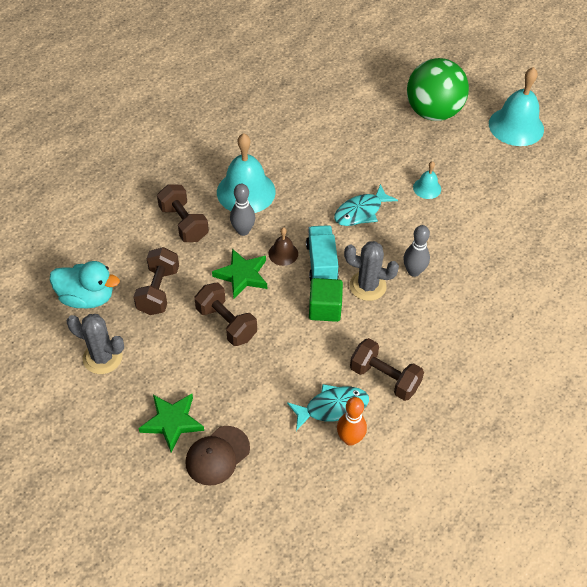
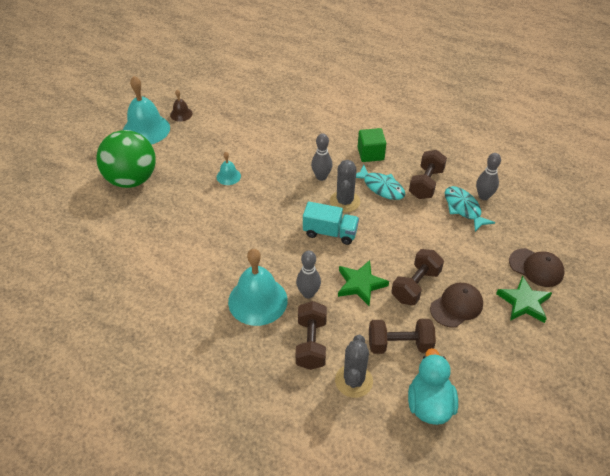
camera: 100 degrees left, 5 degrees down
grey cactus [66,314,124,374] -> grey cactus moved to [335,335,373,398]
brown dumbbell [157,184,209,242] -> brown dumbbell turned 45 degrees counterclockwise [296,301,327,370]
brown bell [268,227,298,266] -> brown bell moved to [170,90,193,122]
turquoise truck [306,225,339,281] -> turquoise truck turned 150 degrees counterclockwise [303,201,359,245]
green cube [309,278,343,322] -> green cube moved to [358,128,386,162]
turquoise fish [334,184,398,226] -> turquoise fish moved to [356,165,405,200]
orange bowling pin [337,397,367,446] -> grey bowling pin [476,153,501,200]
none -> brown cap [430,283,483,328]

